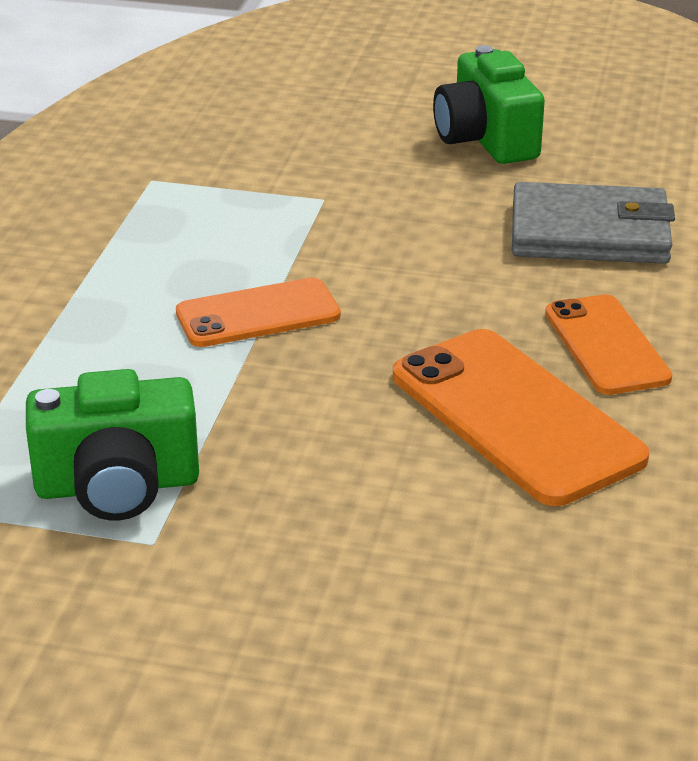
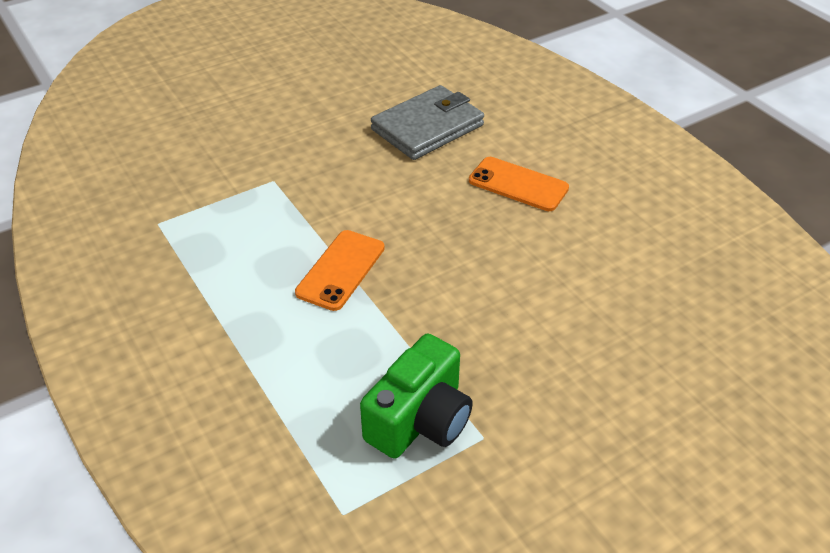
camera: 45 degrees left, 10 degrees up
orange phone [393,329,650,506] -> none
green camera [433,45,545,164] -> none

